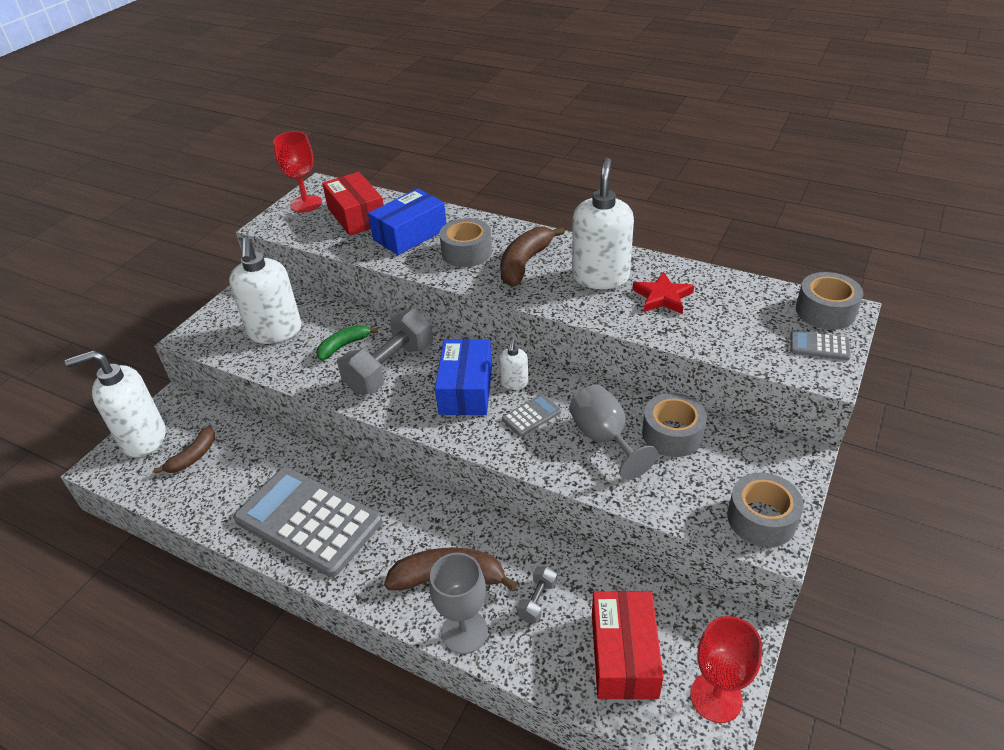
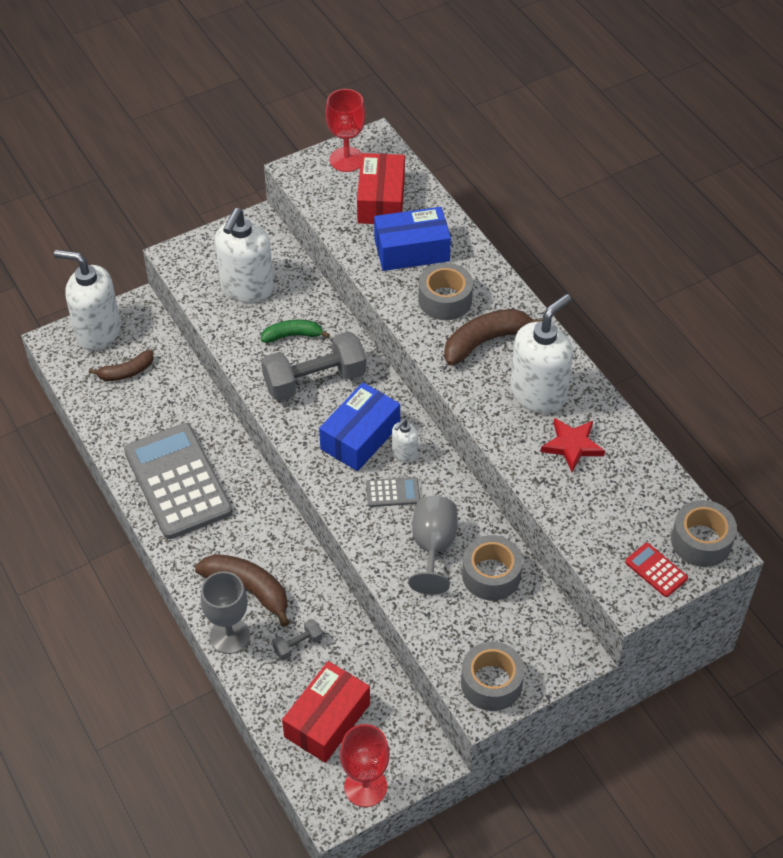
camera: 30 degrees right, 10 degrees up
grey calculator [790,330,851,360] -> red calculator [625,543,688,597]

